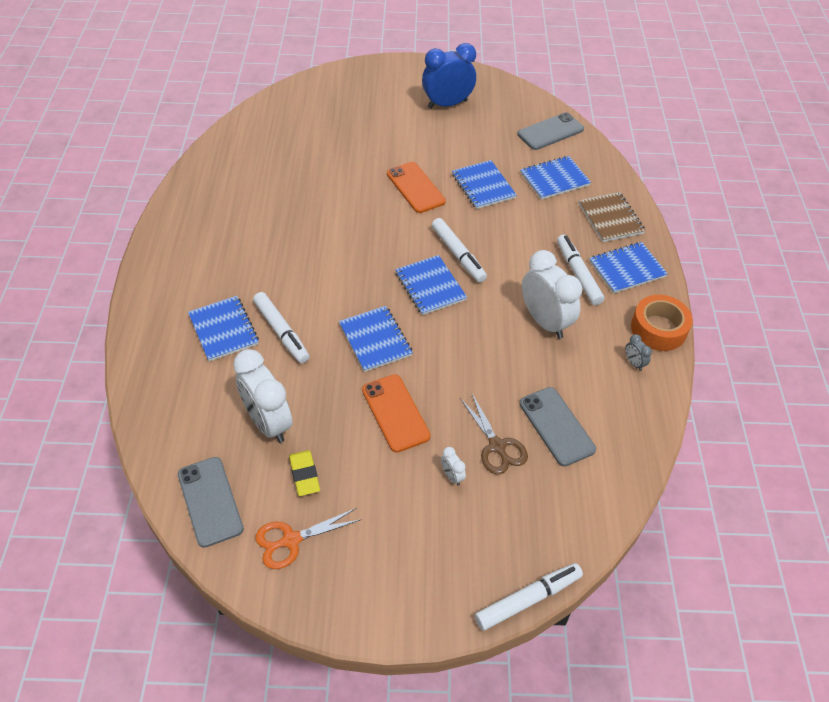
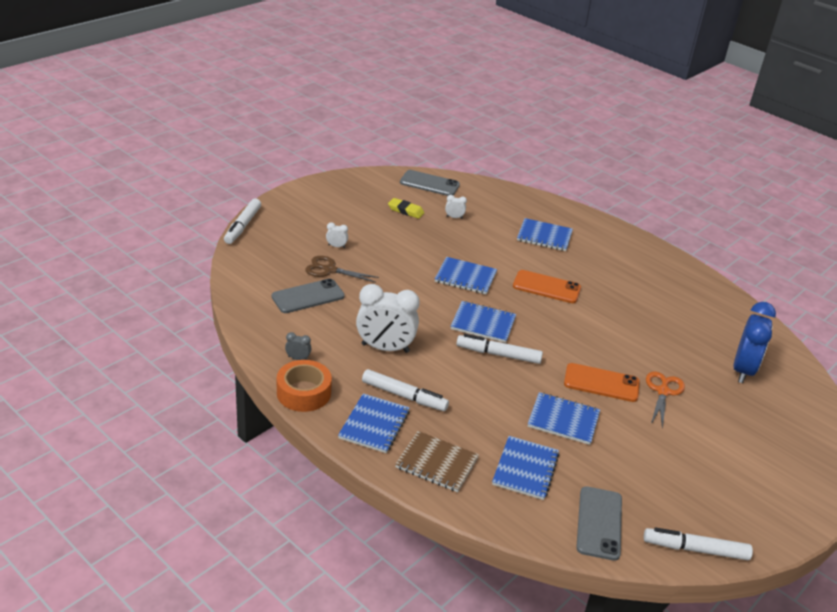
camera: 130 degrees right, 15 degrees down
white clock [233,349,293,443] -> white clock [445,195,467,219], size x0.41
white marker [253,292,310,363] -> white marker moved to [644,528,753,560]
orange scissors [255,508,362,569] -> orange scissors moved to [646,371,685,429]
orange phone [362,374,431,453] -> orange phone moved to [513,270,581,303]
blue clock [422,43,476,109] -> blue clock moved to [733,302,776,383]
grey phone [519,387,596,467] -> grey phone turned 45 degrees counterclockwise [271,278,345,313]

